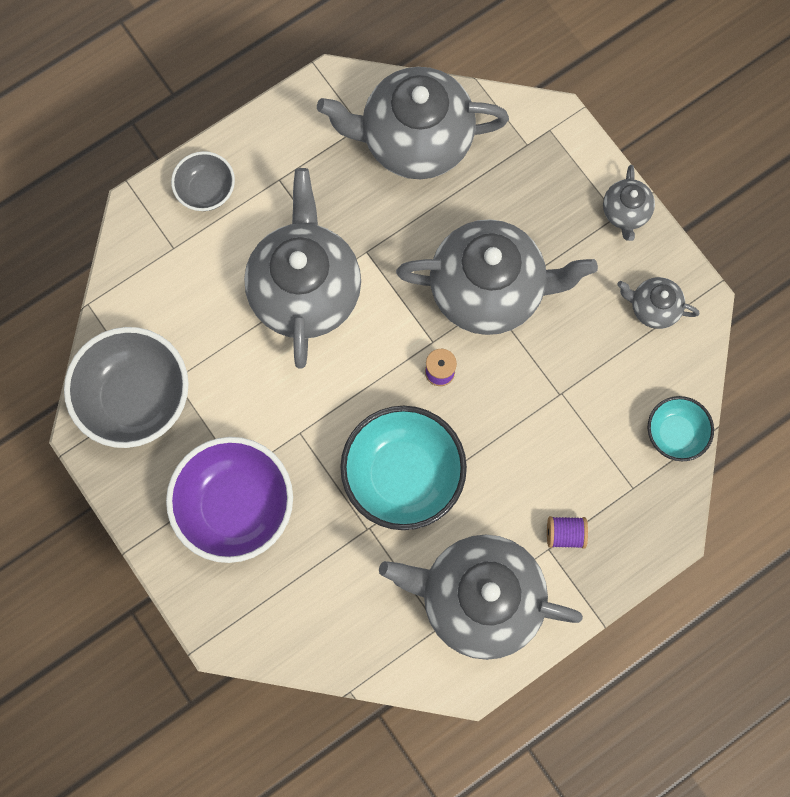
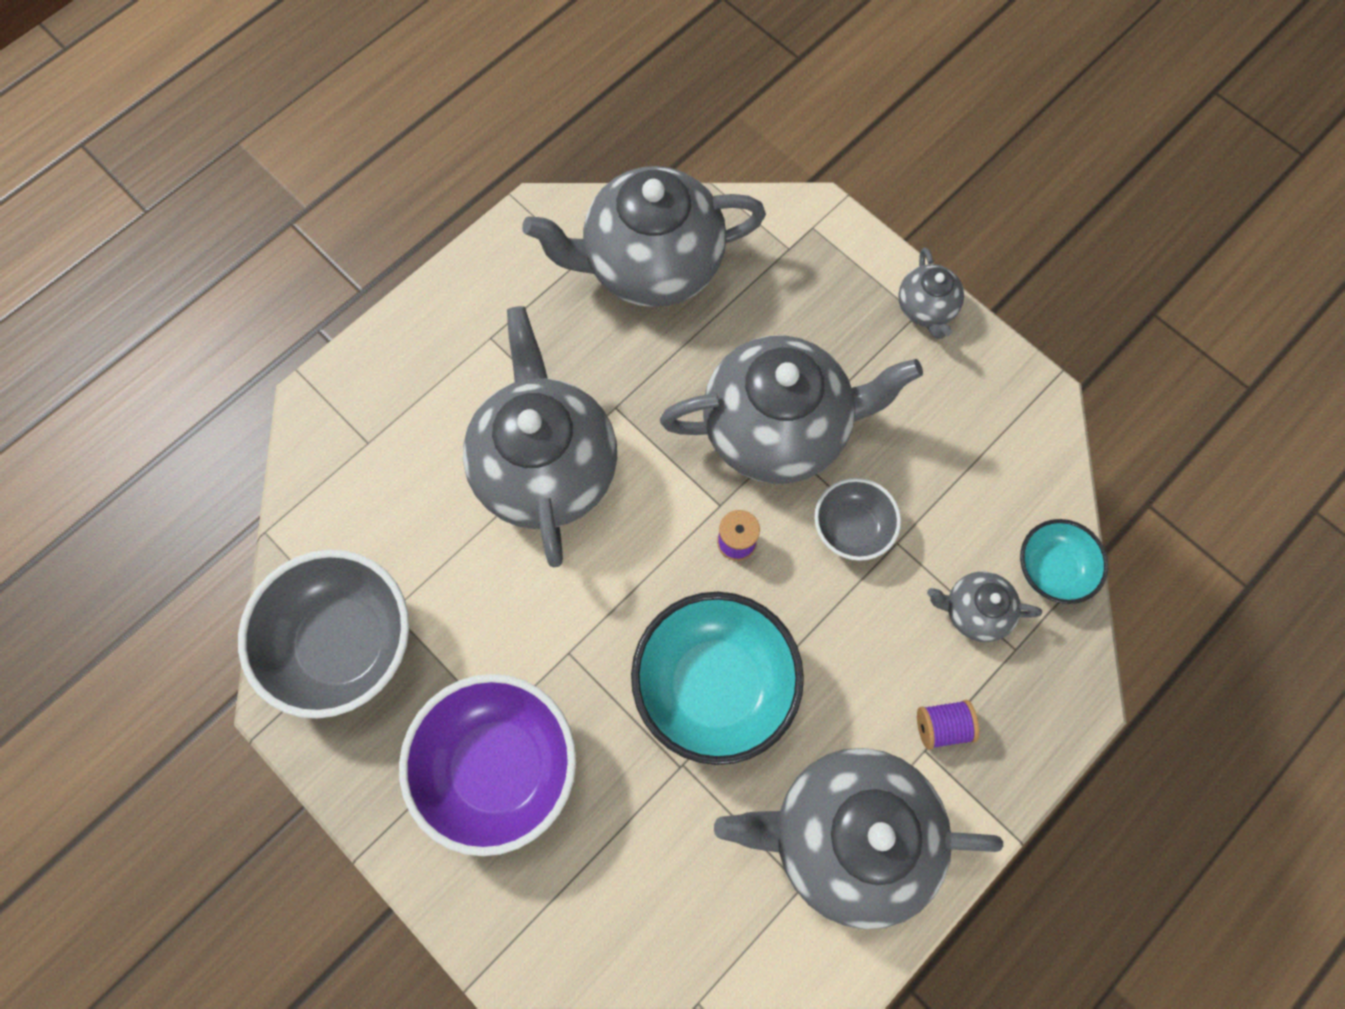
camera: 10 degrees left, 5 degrees down
grey bowl [171,151,235,211] -> grey bowl moved to [814,478,901,561]
grey teapot [617,277,699,329] -> grey teapot moved to [927,571,1042,642]

